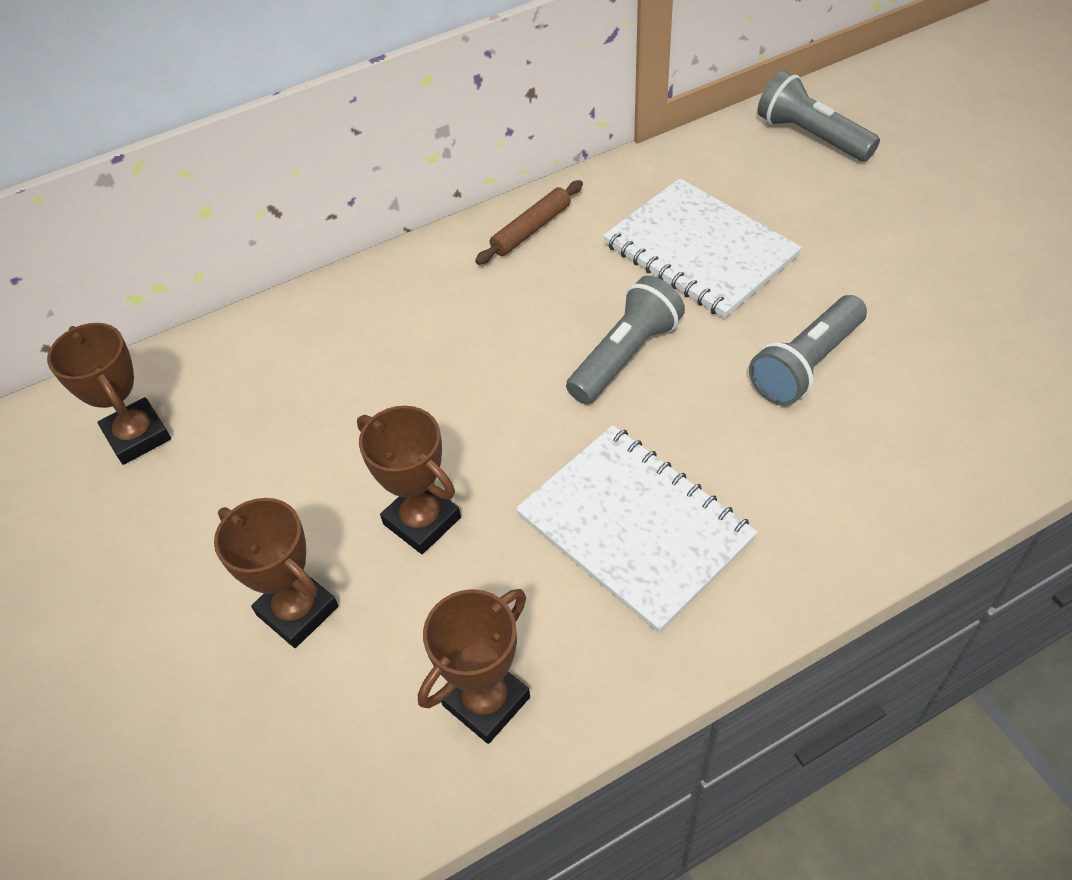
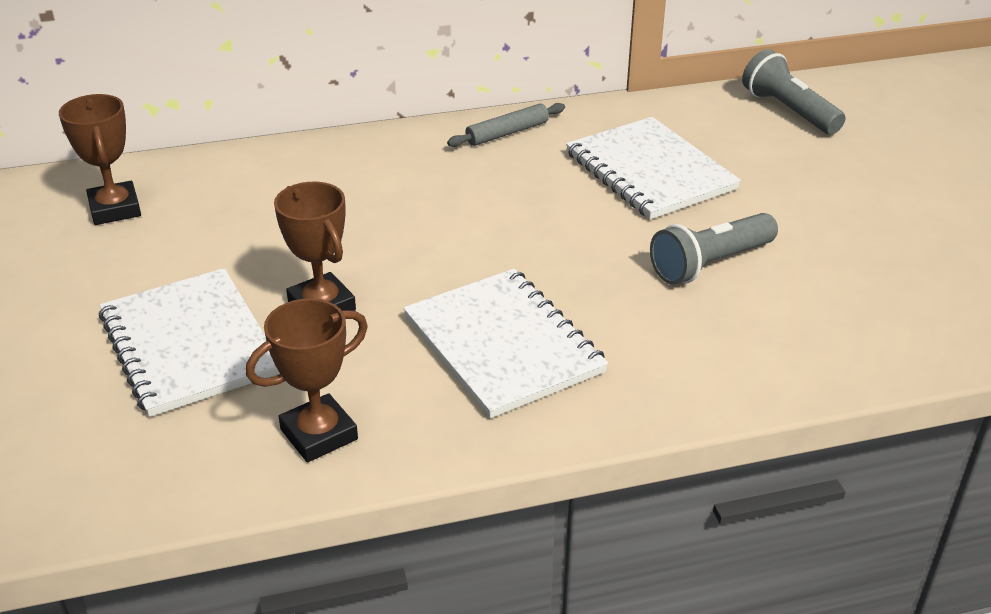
camera: 10 degrees right, 15 degrees down
brown trophy [214,498,338,648] -> white notebook [99,268,280,417]
brown rolling pin [475,180,583,265] -> grey rolling pin [447,103,565,147]
grey flashlight [566,276,685,404] -> none

